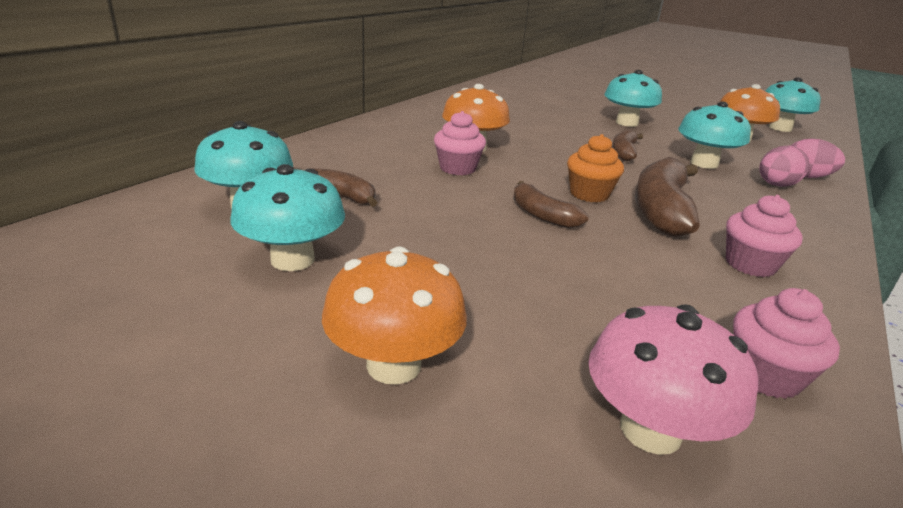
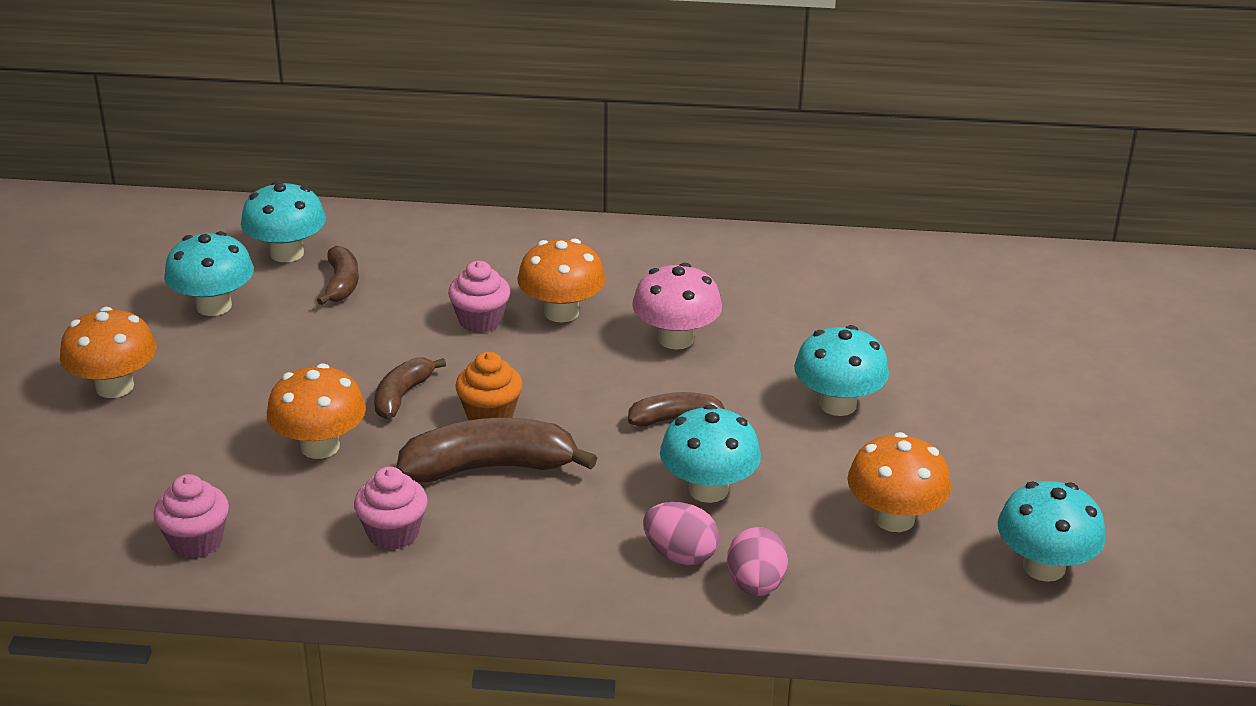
camera: 65 degrees right, 5 degrees up
pink mushroom [588,304,758,455] -> pink mushroom moved to [632,263,722,350]
none -> orange mushroom [267,363,366,459]

